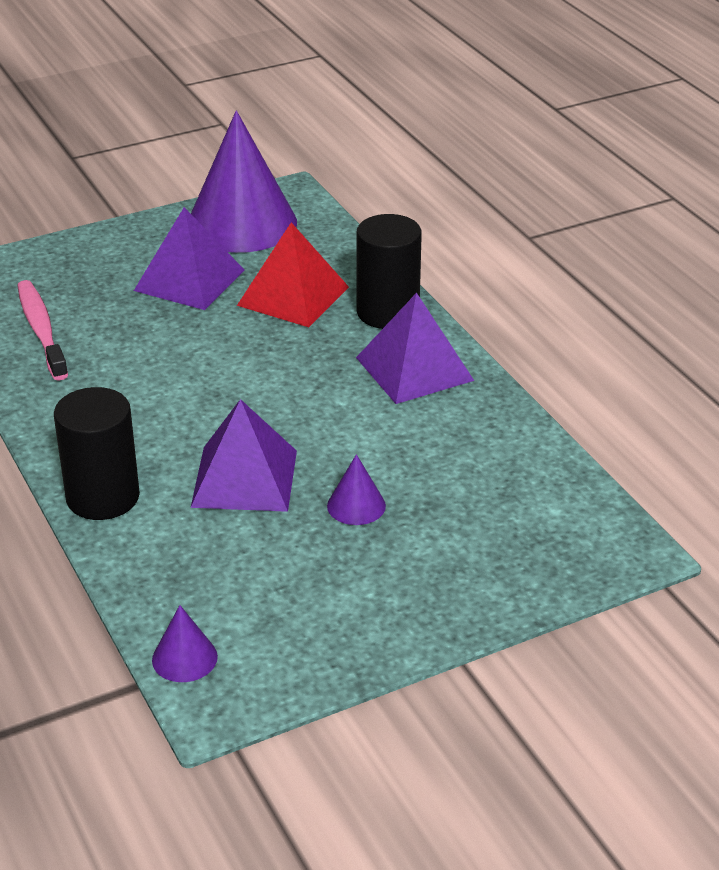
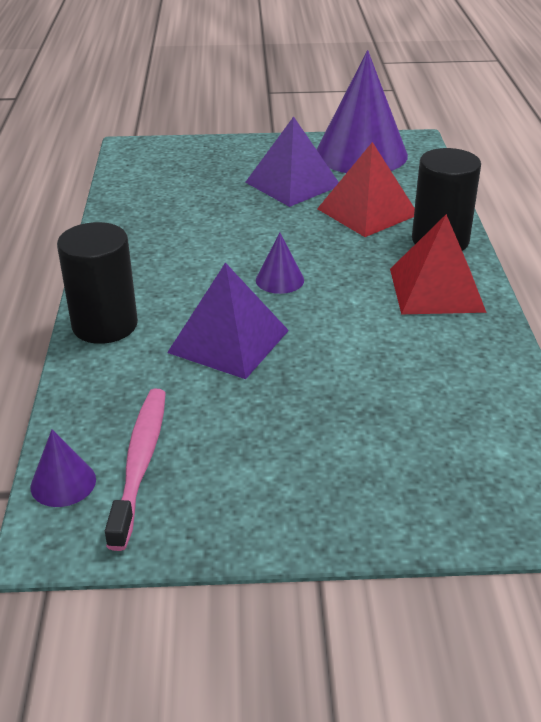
camera: 25 degrees right, 0 degrees up
pink toothbrush [17,280,68,381] -> pink toothbrush moved to [105,389,166,551]
purple cone [327,454,386,525] -> purple cone moved to [256,233,304,294]
purple pyramid [356,293,474,404] -> red pyramid [390,214,487,314]

